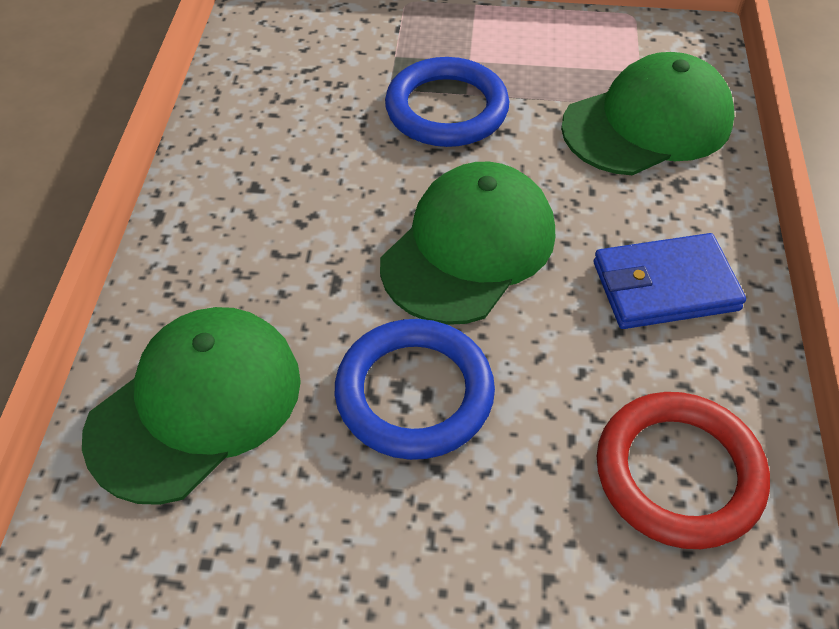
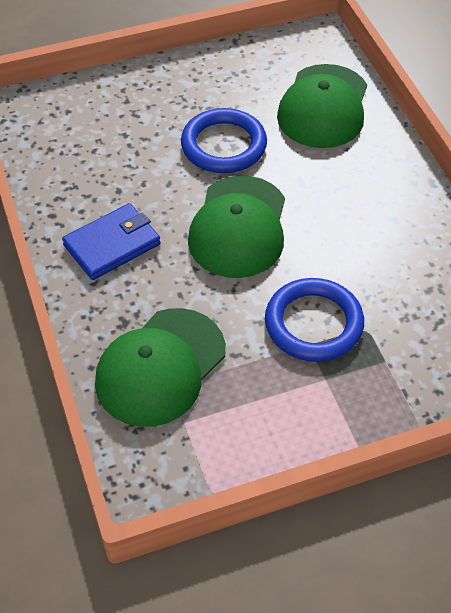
camera: 155 degrees right, 0 degrees up
red ring [597,392,770,549] -> none

